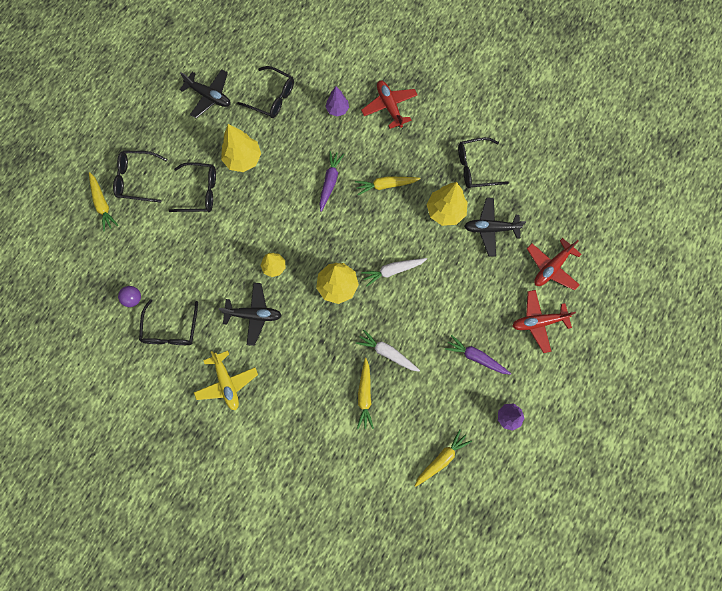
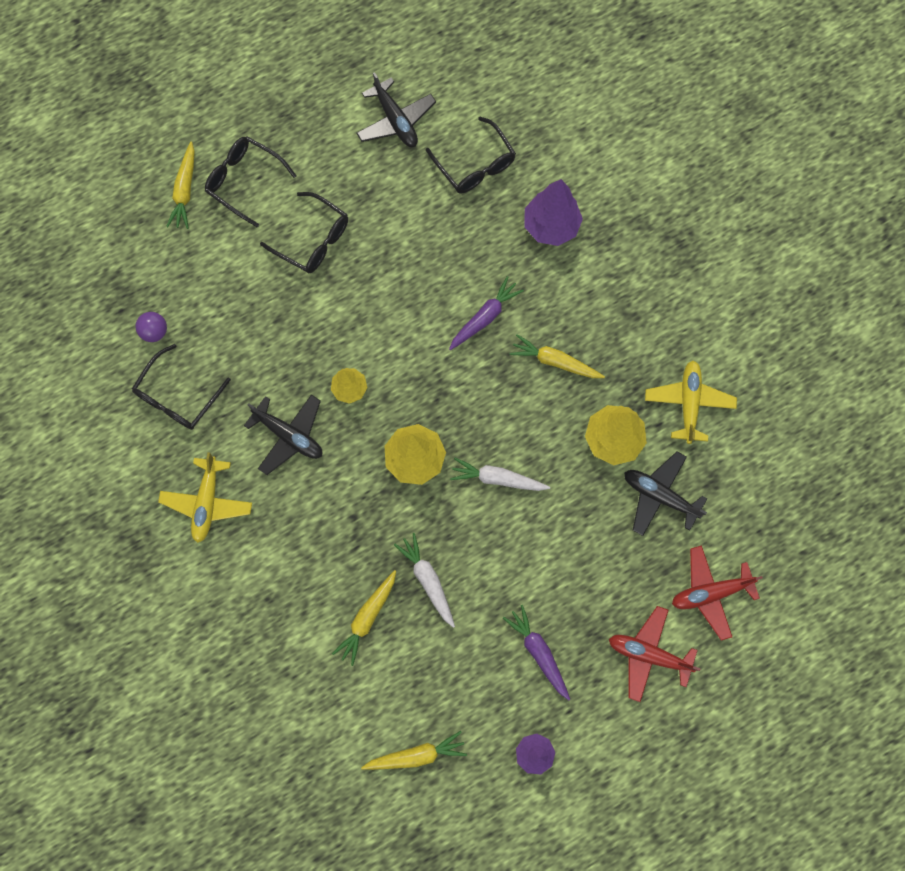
camera: 30 degrees right, 0 degrees up
yellow tree [221,124,261,172] -> none
purple tree [325,86,349,116] -> purple tree [525,179,583,246], size x1.65
red plane [361,81,417,129] -> none
black glasses [458,137,509,189] -> yellow plane [645,361,737,444]

